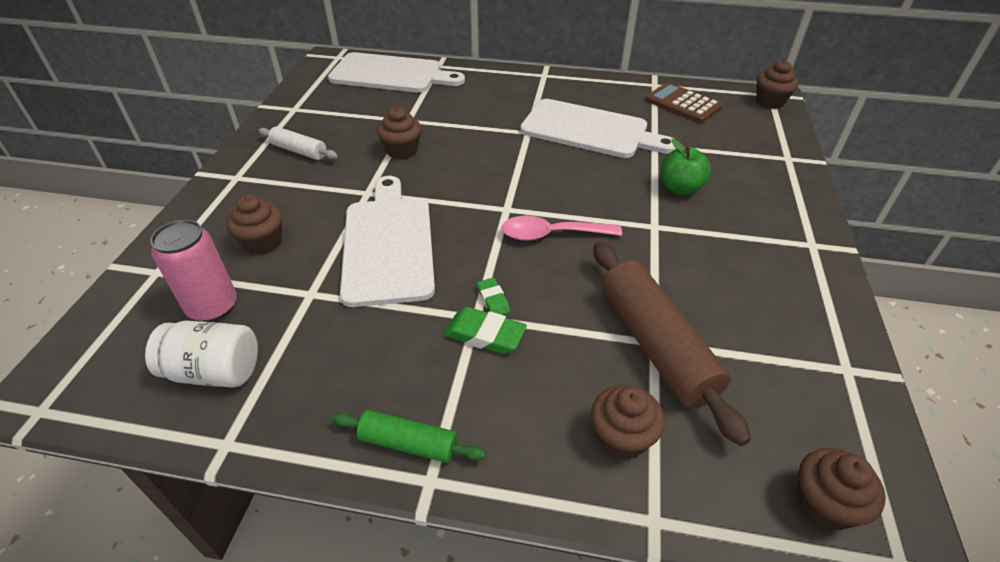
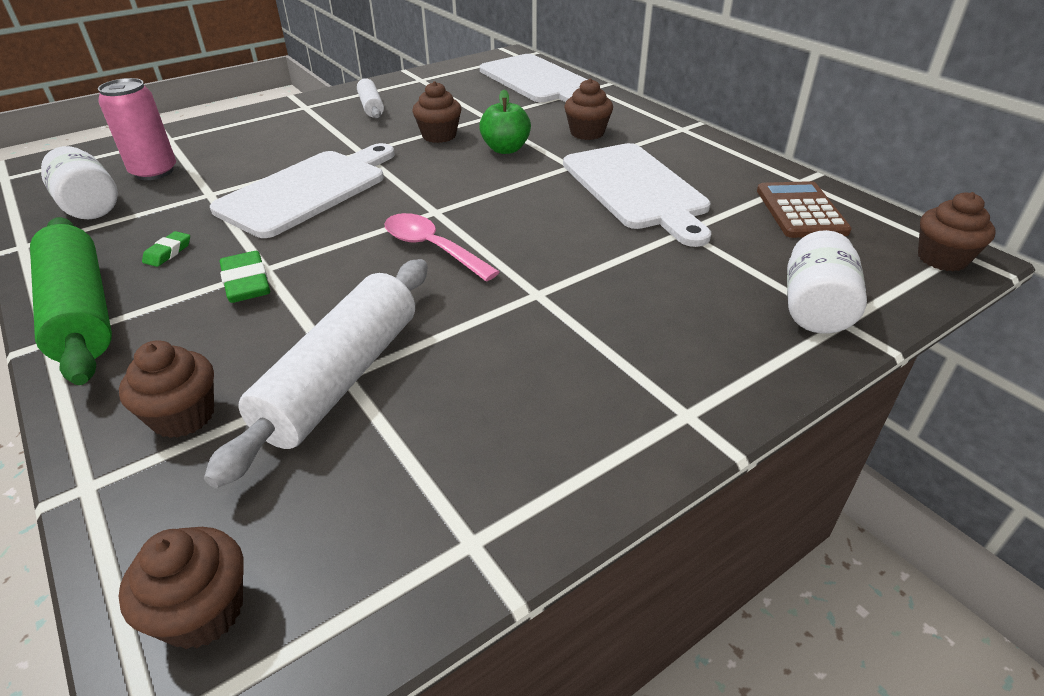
camera: 45 degrees right, 5 degrees down
brown cupcake [227,194,283,255] -> brown cupcake moved to [564,78,613,140]
green rolling pin [332,410,486,463] -> green rolling pin [30,217,112,385], size x1.88
green eraser [477,278,510,315] -> green eraser moved to [142,231,190,267]
brown rolling pin [594,242,751,446] -> white rolling pin [204,259,428,488]
green apple [661,139,711,195] -> green apple moved to [479,90,531,154]
none -> white jar [787,230,867,334]

